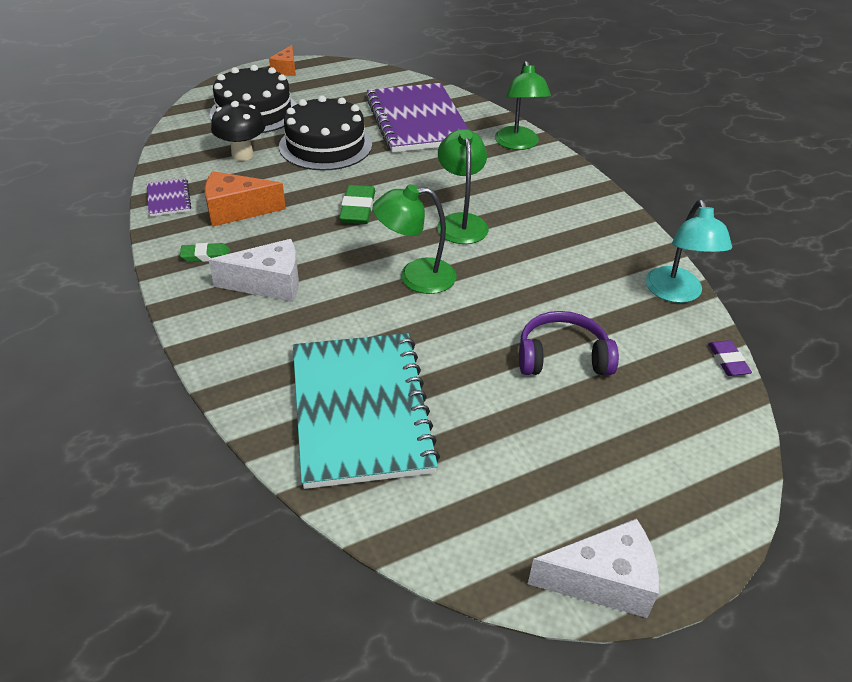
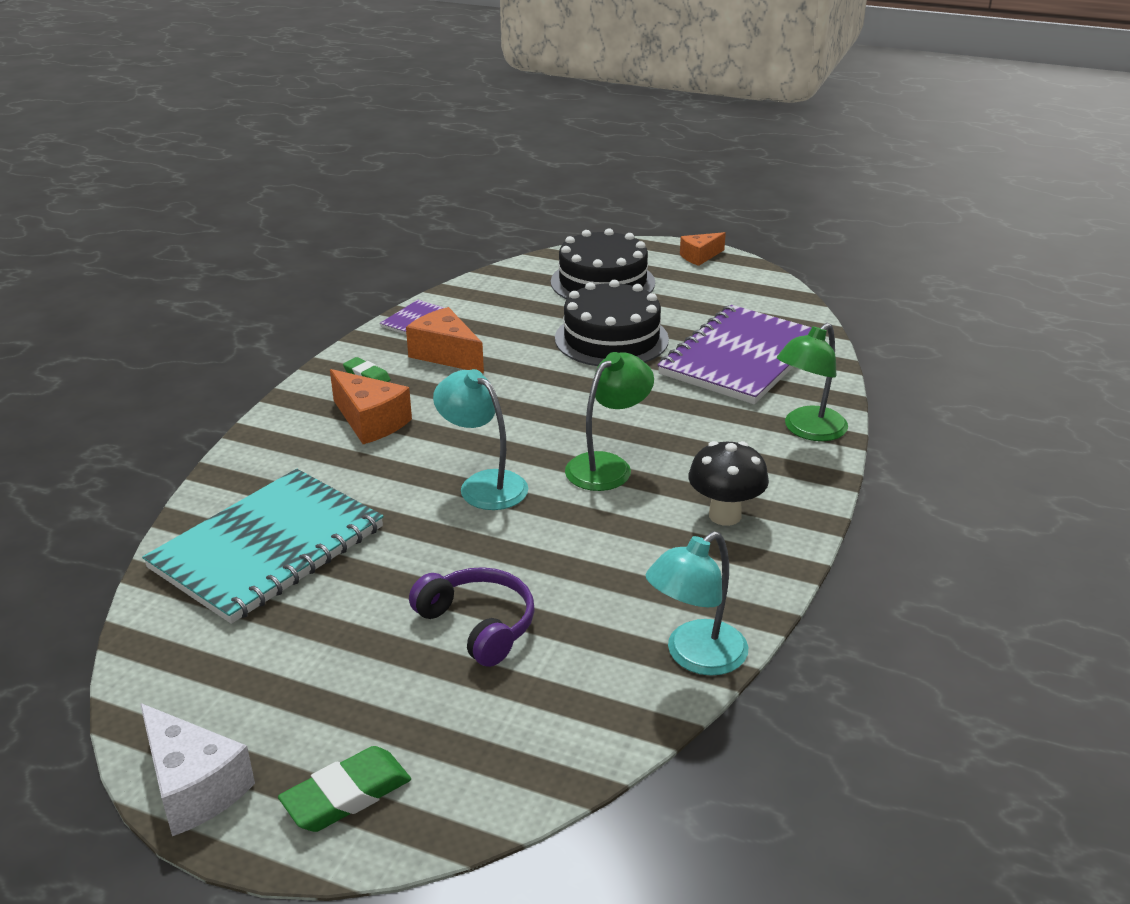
camera: 50 degrees right, 10 degrees down
white cheese [209,239,299,302] -> orange cheese [330,369,412,444]
black mushroom [211,101,265,161] -> black mushroom moved to [688,441,769,526]
green eraser [339,185,375,224] -> green eraser moved to [278,746,411,832]
green lamp [372,184,456,294] -> turquoise lamp [433,369,528,510]
purple eraser [708,340,752,376] -> none

